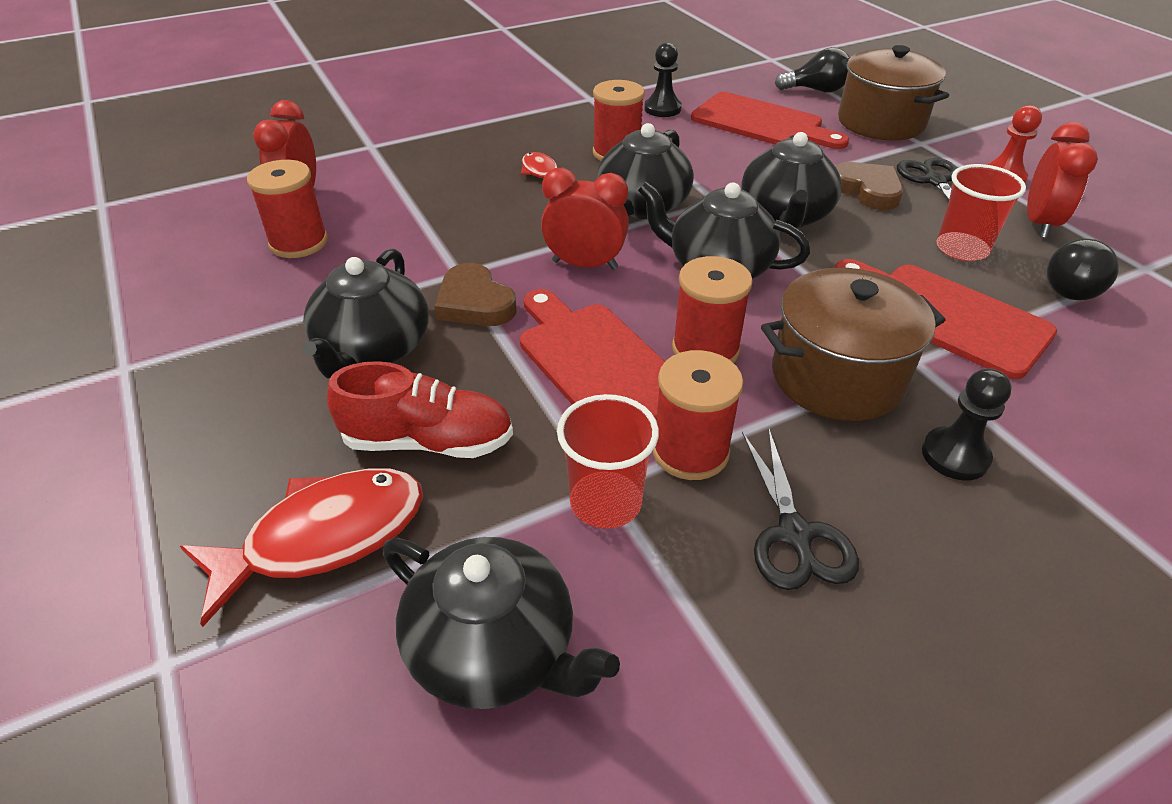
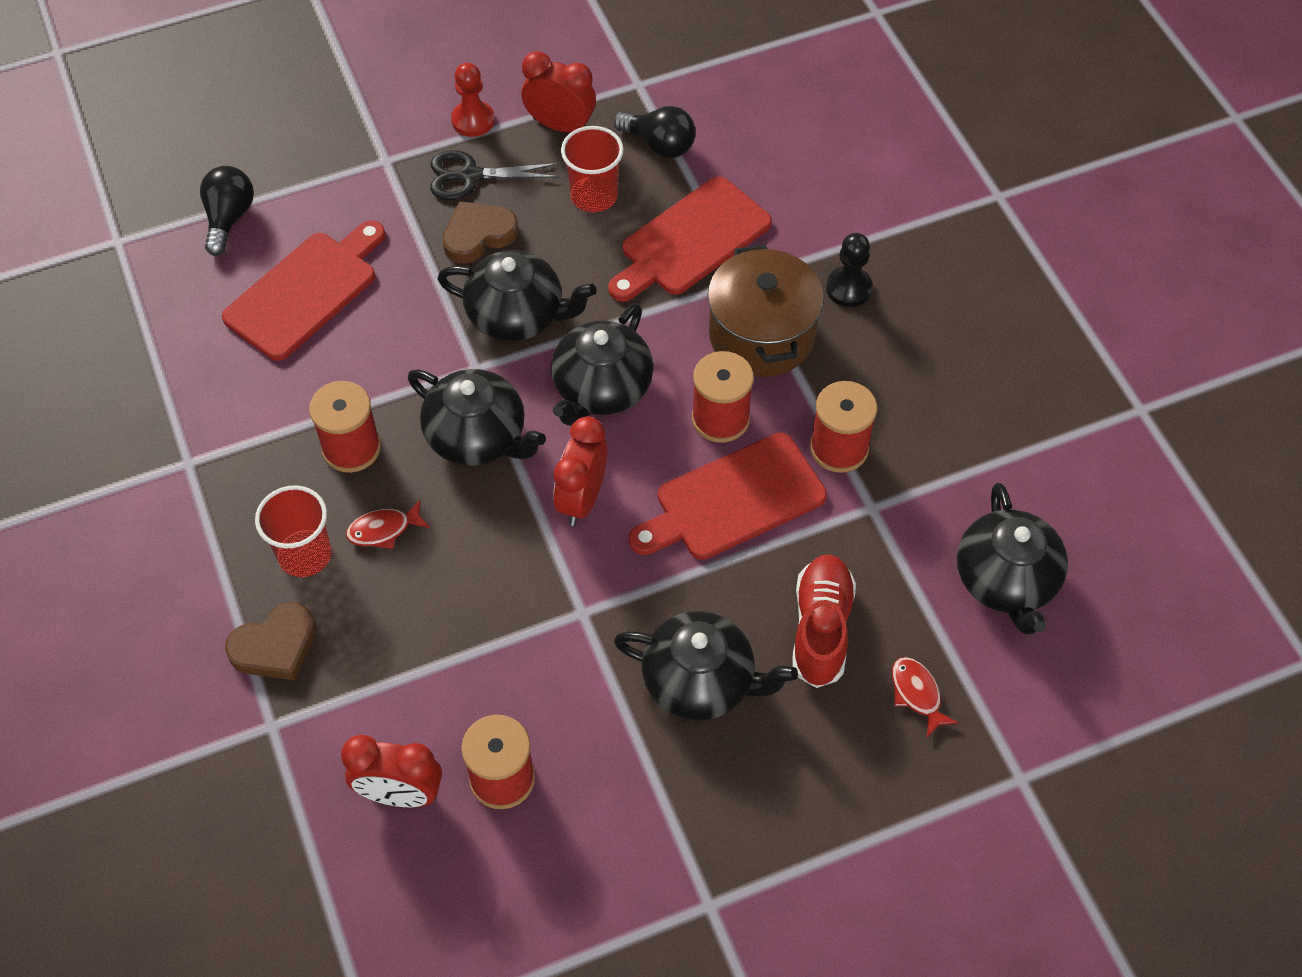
camera: 85 degrees left, 15 degrees up
red fish [180,468,423,627] -> red fish [892,657,959,737], size x0.50
black teapot [383,537,620,709] -> black teapot turned 135 degrees clockwise [957,483,1068,634]
brown heart [434,263,517,326] -> brown heart moved to [225,602,316,680]
red cup [557,394,659,529] -> red cup moved to [255,485,332,577]
black pawn [644,42,682,117] -> none
black scissors [742,427,859,590] -> none
brown pot [838,45,949,140] -> none

